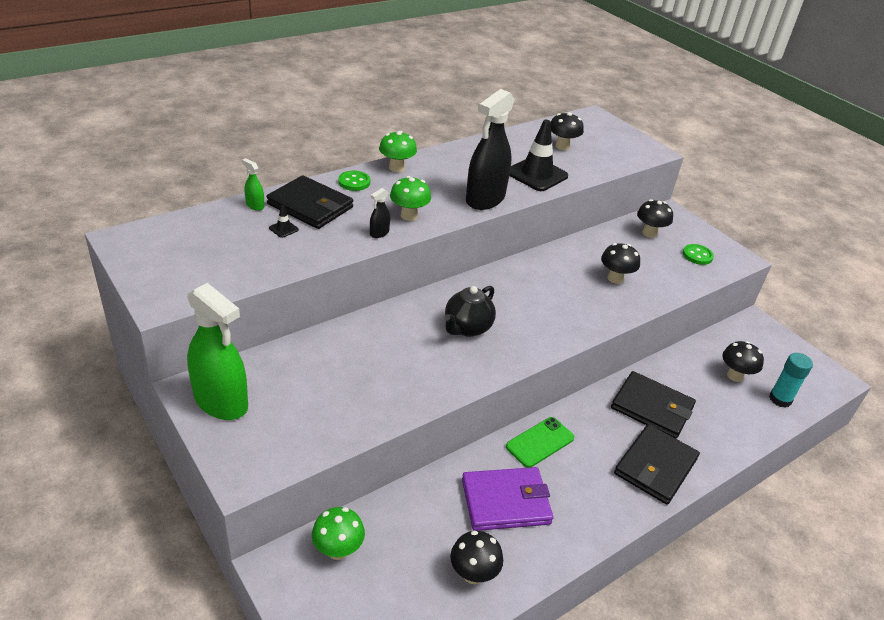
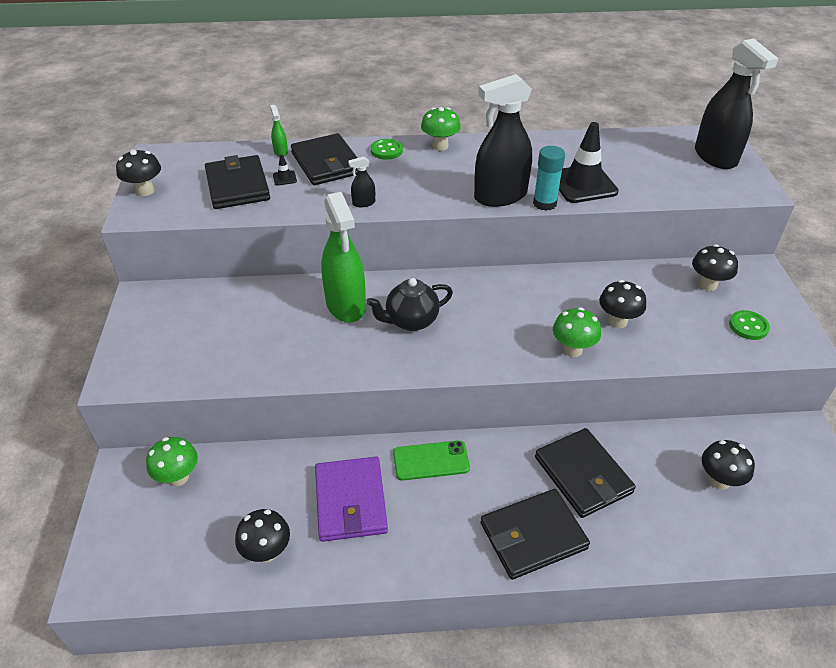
camera: 35 degrees right, 5 degrees up
green spray bottle [187,283,248,420] -> green spray bottle moved to [321,192,366,323]
green mushroom [390,176,431,221] -> green mushroom moved to [553,307,601,357]
purple wallet [462,467,553,531] -> purple wallet turned 60 degrees clockwise [315,457,388,542]
black mushroom [551,112,584,150] -> black mushroom moved to [116,149,161,196]
turquoise glue stick [769,353,813,408] -> turquoise glue stick moved to [533,146,565,211]
none -> black wallet [205,155,270,209]
none -> black spray bottle [695,39,779,169]

